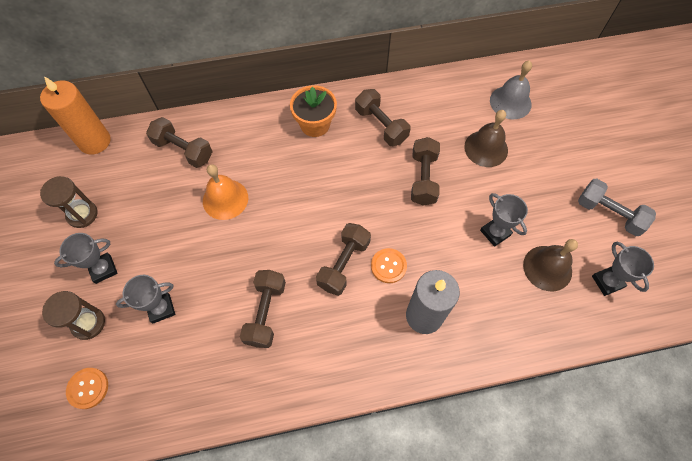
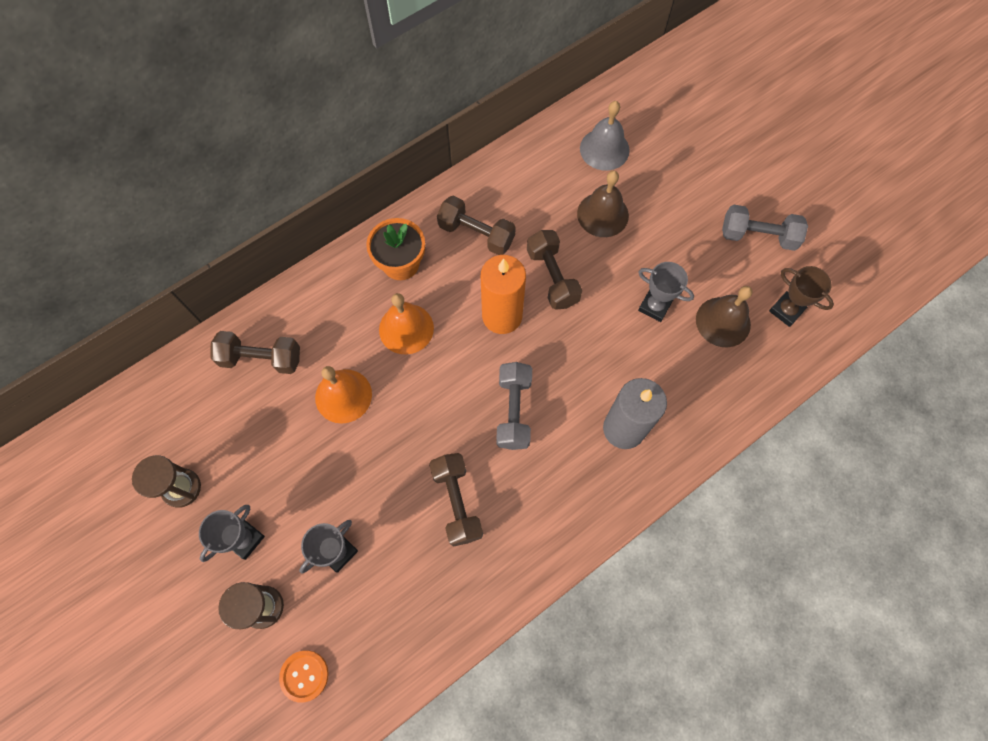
camera: 25 degrees left, 5 degrees up
orange candle [40,76,111,155] -> orange candle moved to [481,255,526,334]
brown dumbbell [316,223,371,296] -> grey dumbbell [496,362,532,450]
orange button [371,248,407,283] -> none
grey trophy [592,242,654,296] -> brown trophy [769,266,834,327]
none -> orange bell [379,293,434,355]

